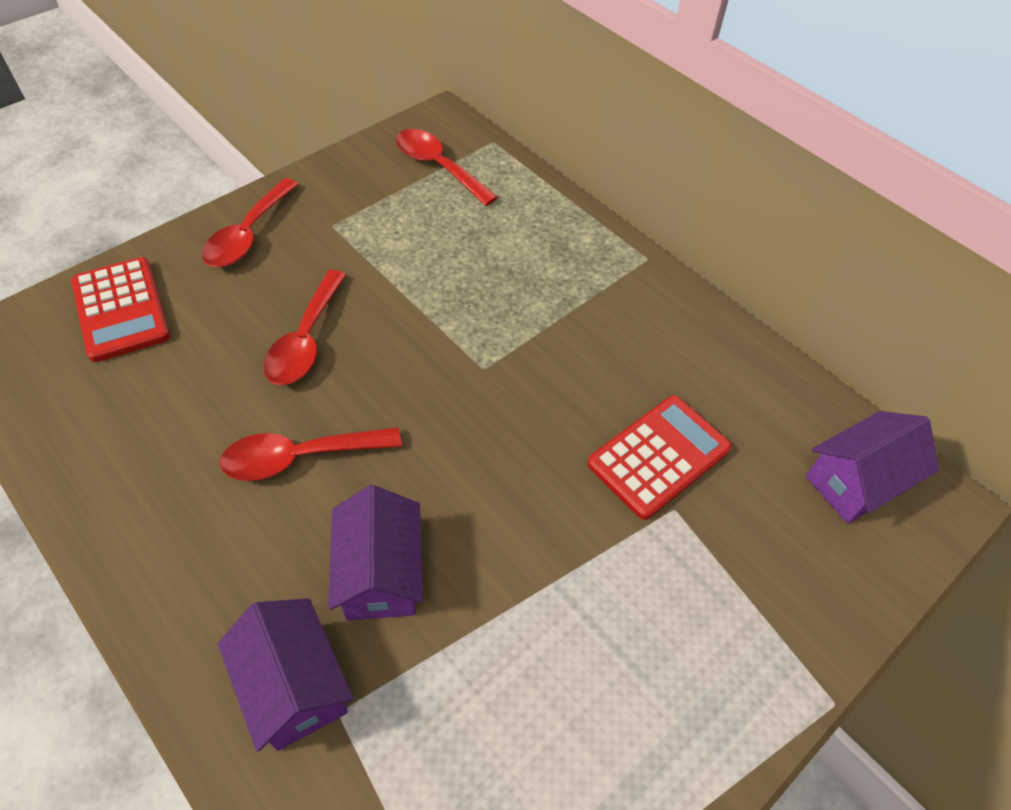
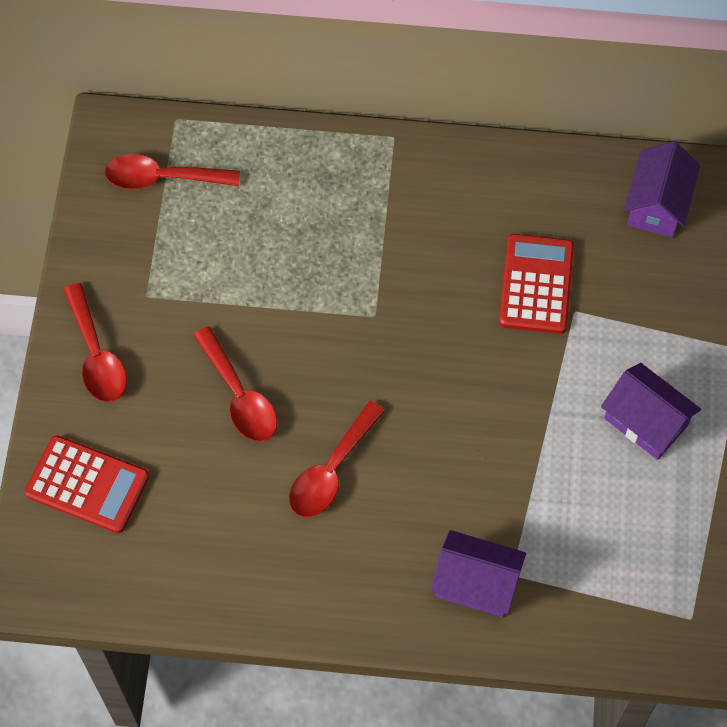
camera: 40 degrees left, 10 degrees up
purple house [328,485,423,621] -> purple house moved to [601,363,701,460]

